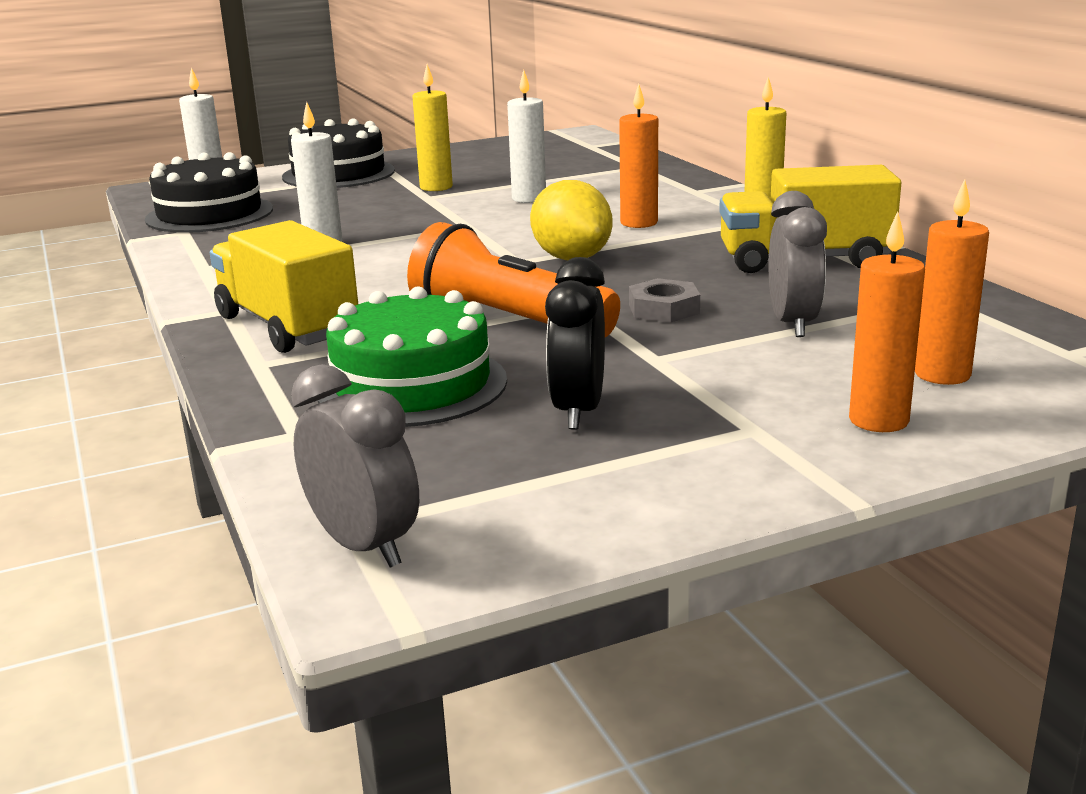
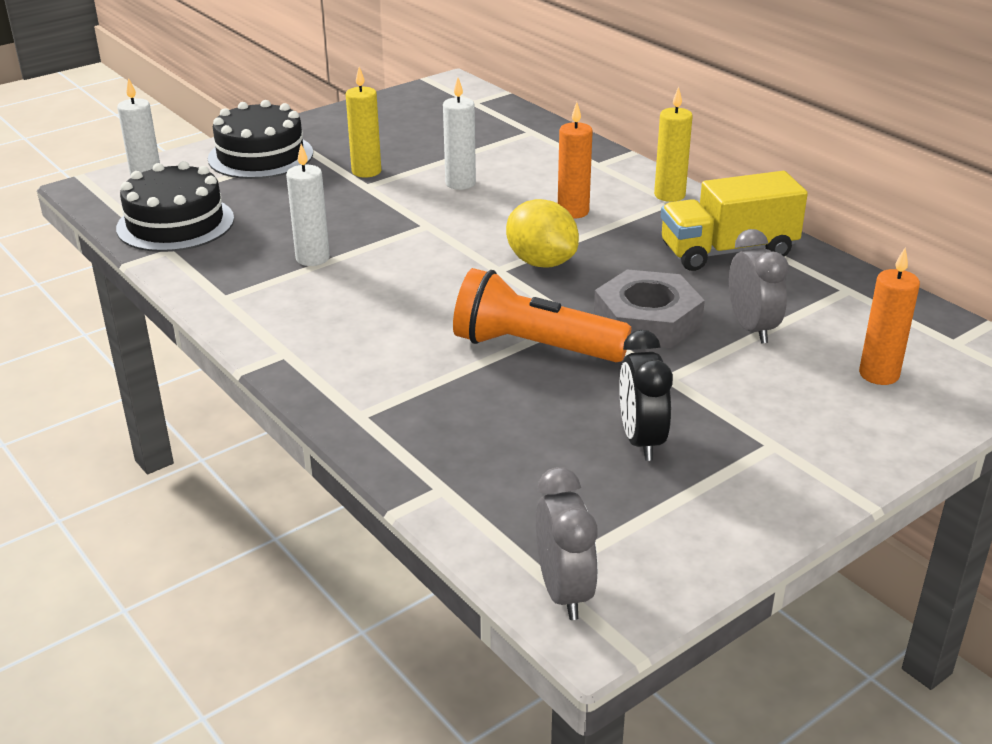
camera: 15 degrees left, 10 degrees up
yellow truck [210,220,358,353] -> none
grey clock [291,364,419,568] -> grey clock turned 45 degrees clockwise [536,467,598,620]
green cake [317,286,507,427] -> none
grey nut [629,278,700,323] -> grey nut [594,269,705,348], size x1.81
orange candle [849,212,925,432] -> none

